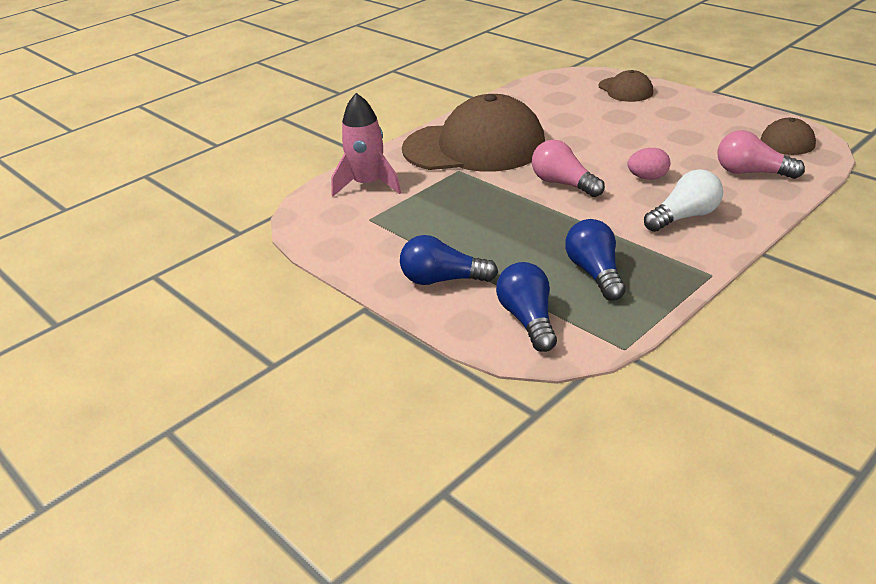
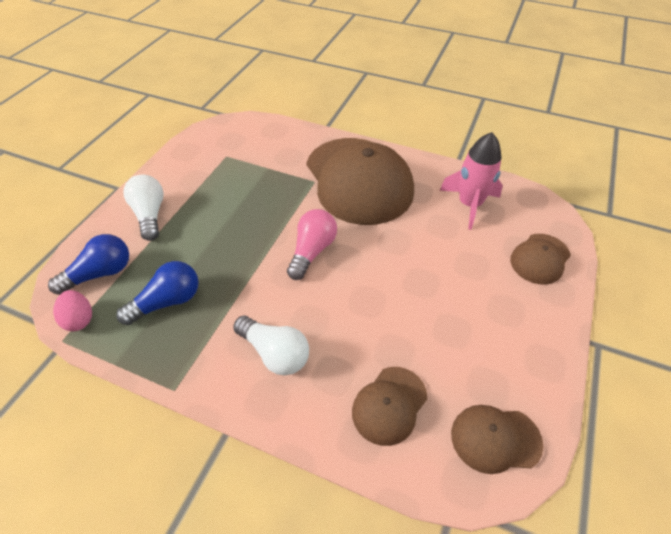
camera: 65 degrees right, 15 degrees up
pink rocket [331,93,401,196] -> pink rocket moved to [440,132,503,230]
blue light bulb [400,235,498,285] -> white light bulb [123,175,164,241]
pink egg [627,148,671,180] -> pink egg moved to [53,290,92,331]
pink light bulb [717,130,805,179] -> brown cap [352,367,427,446]

